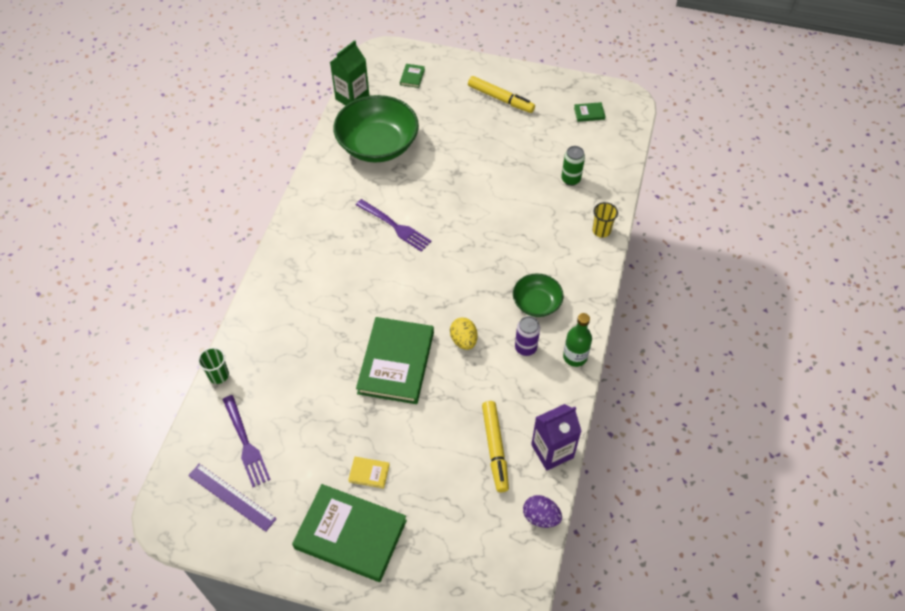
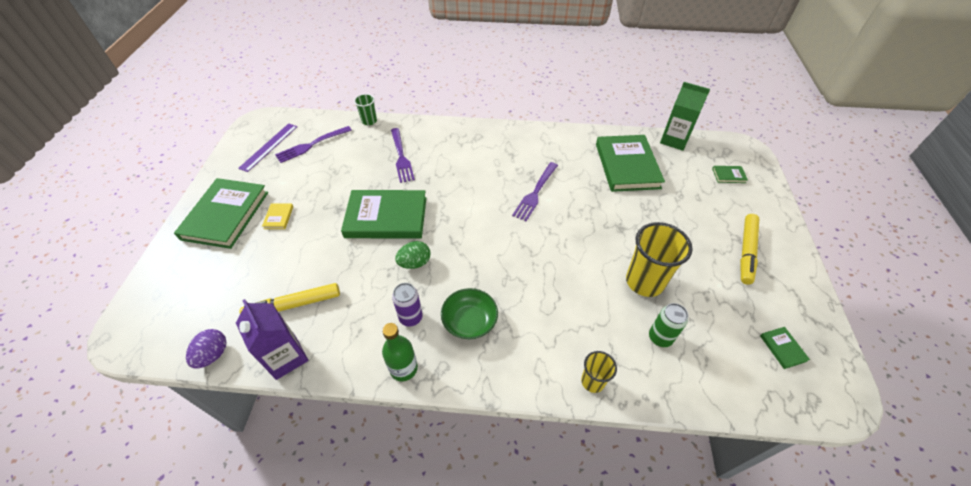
camera: 80 degrees right, 5 degrees down
green bowl [333,95,419,163] -> green book [596,135,665,192]
yellow egg [450,317,477,350] -> green egg [395,241,430,269]
none -> purple fork [391,128,415,183]
none -> yellow cup [626,222,692,297]

